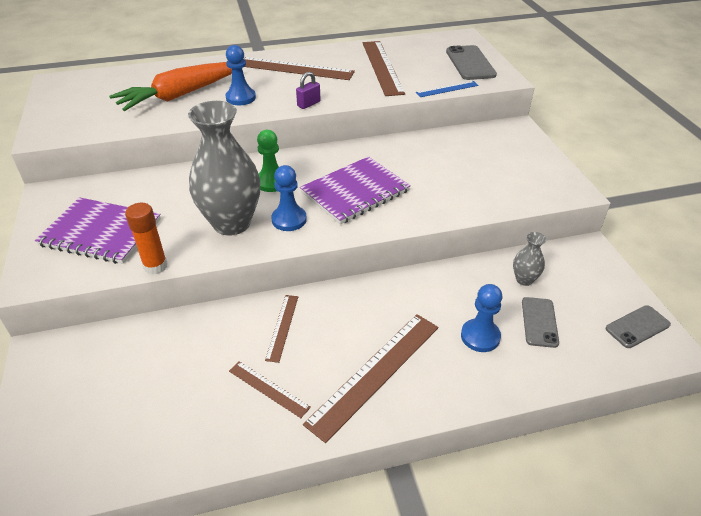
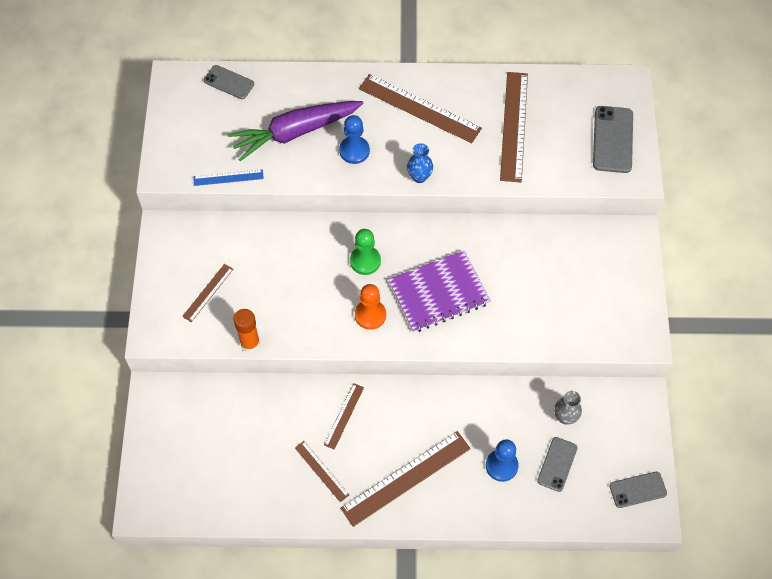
camera: 15 degrees right, 20 degrees up
purple notebook [35,197,161,264] -> brown ruler [182,264,233,322]
orange carrot [109,62,232,111] -> purple carrot [227,101,363,161]
grey vase [188,101,260,236] -> none
blue pawn [271,165,307,231] -> orange pawn [355,284,386,330]
purple padlock [296,72,321,109] -> blue vase [407,143,433,183]
blue ruler [416,81,478,97] -> blue ruler moved to [193,169,264,186]
none -> grey phone [204,65,254,99]

